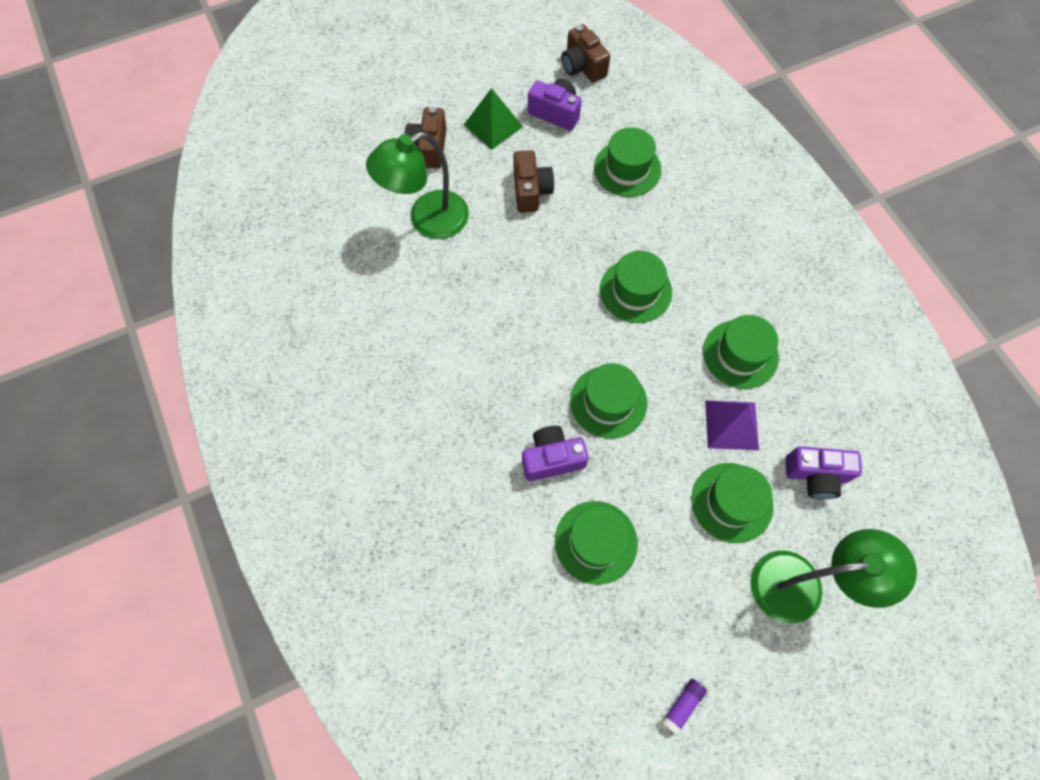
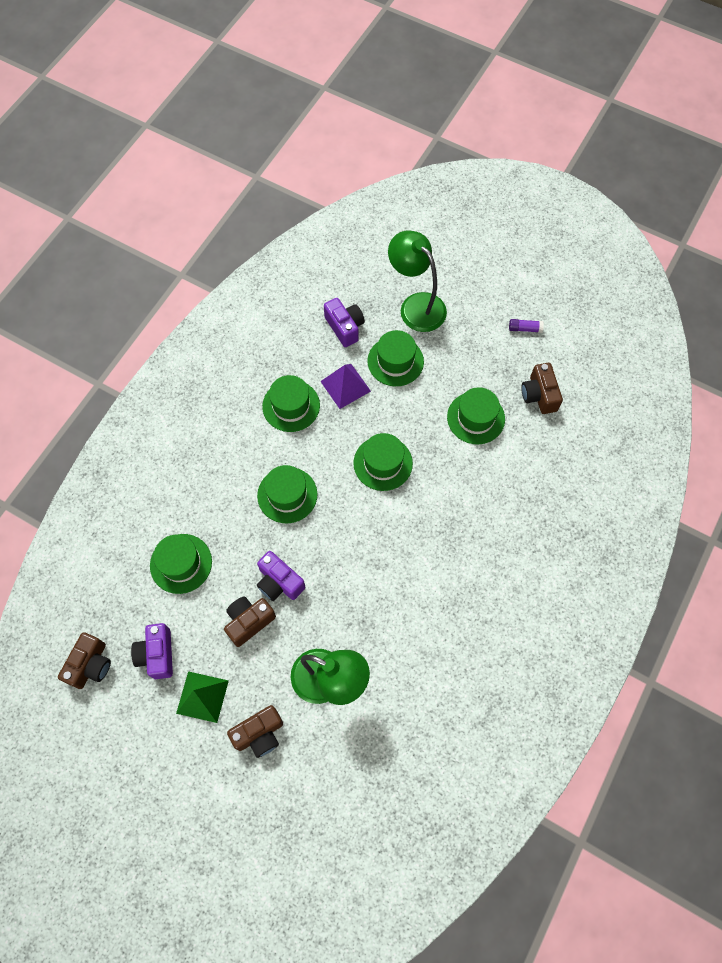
camera: 125 degrees left, 0 degrees up
purple camera [522,426,589,481] -> purple camera moved to [257,551,305,601]
none -> brown camera [521,363,563,414]

